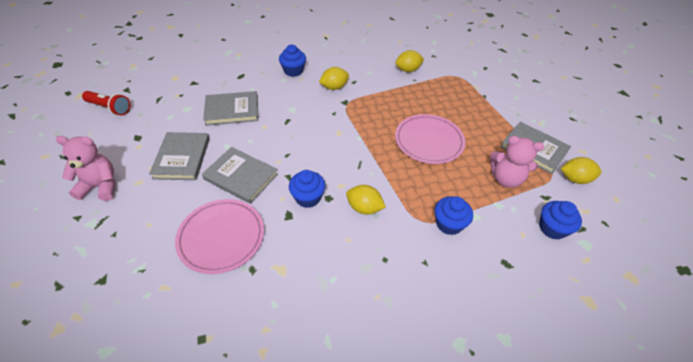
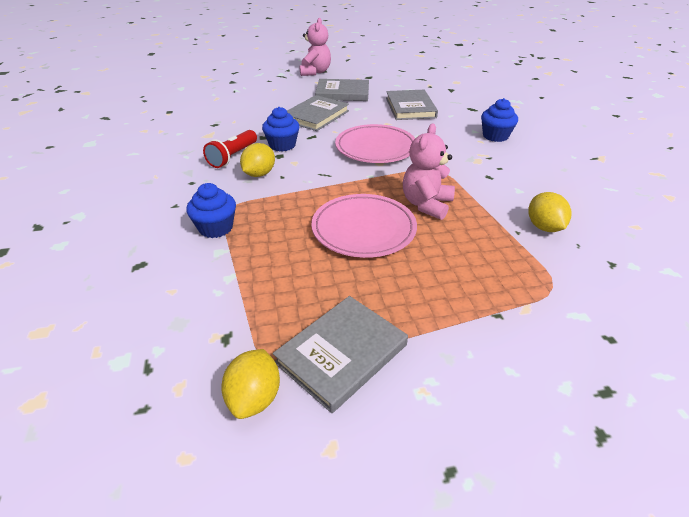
camera: 95 degrees right, 10 degrees down
red flashlight [82,91,130,115] -> red flashlight moved to [203,130,257,168]
pink plate [175,199,264,274] -> pink plate moved to [335,124,415,163]
yellow lemon [319,67,349,90] -> none
pink teddy bear [490,136,544,188] -> pink teddy bear moved to [403,123,455,220]
blue cupcake [539,201,582,239] -> none

